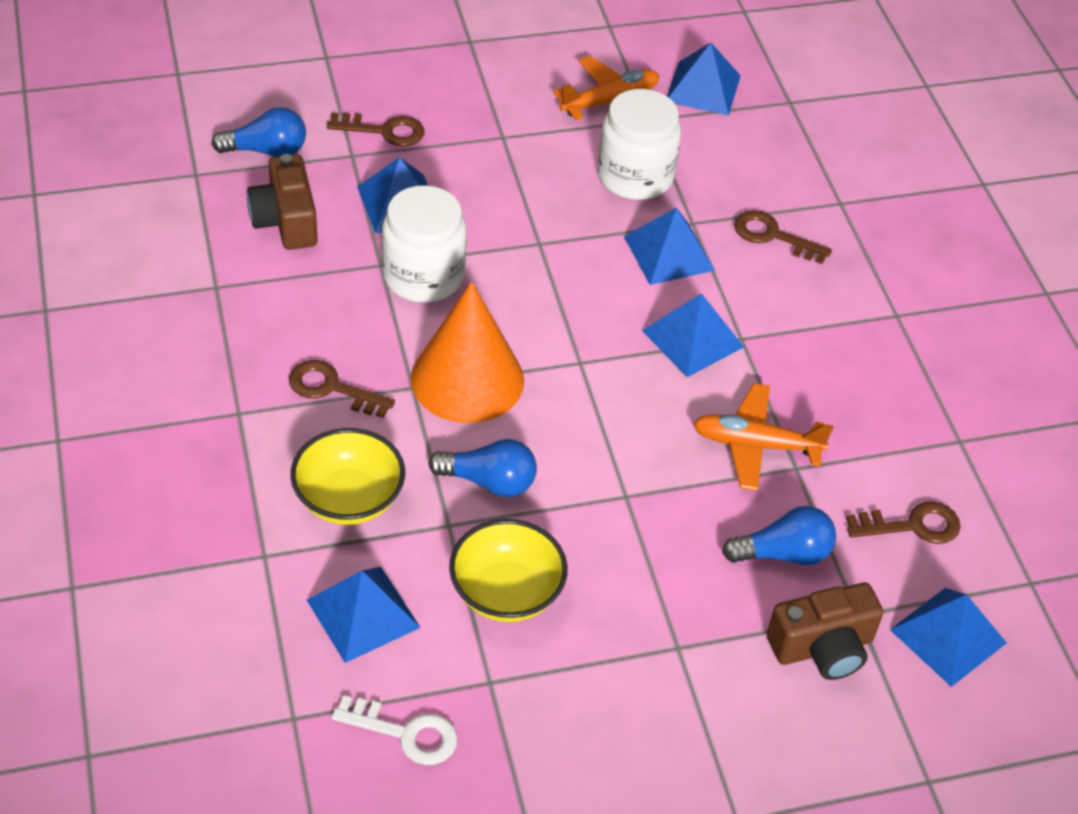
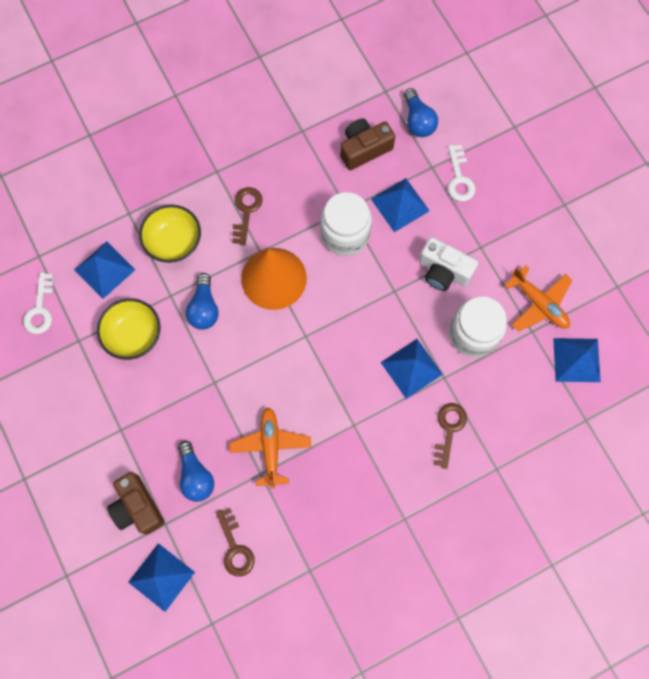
camera: 80 degrees right, 25 degrees up
brown key [327,113,425,147] -> white key [448,145,476,201]
blue pyramid [642,293,744,377] -> none
none -> white camera [419,237,478,291]

